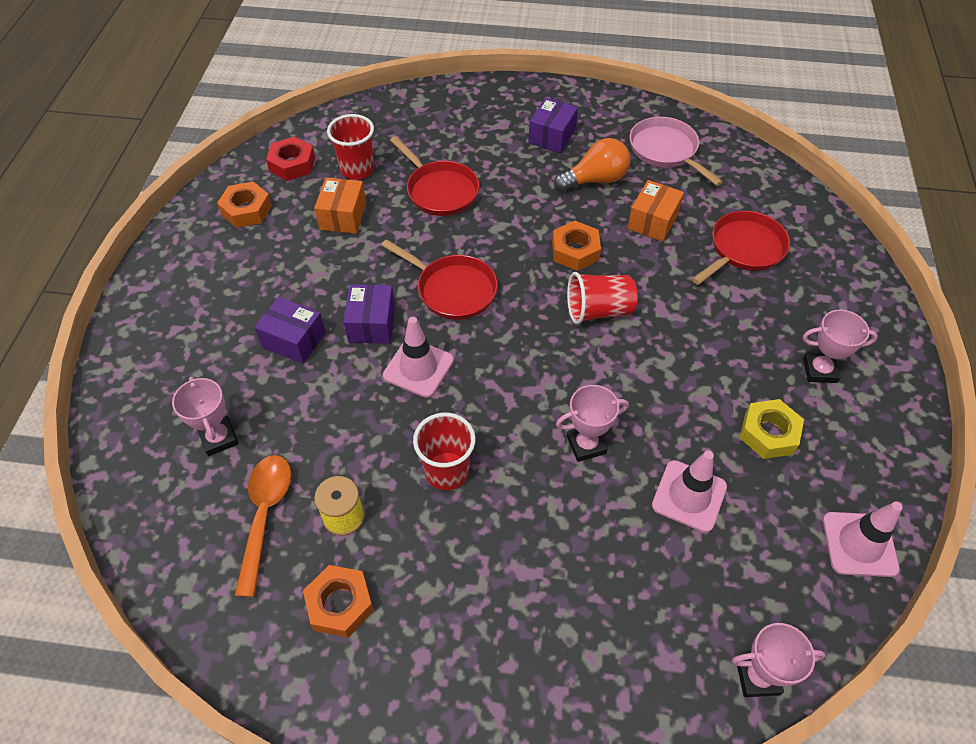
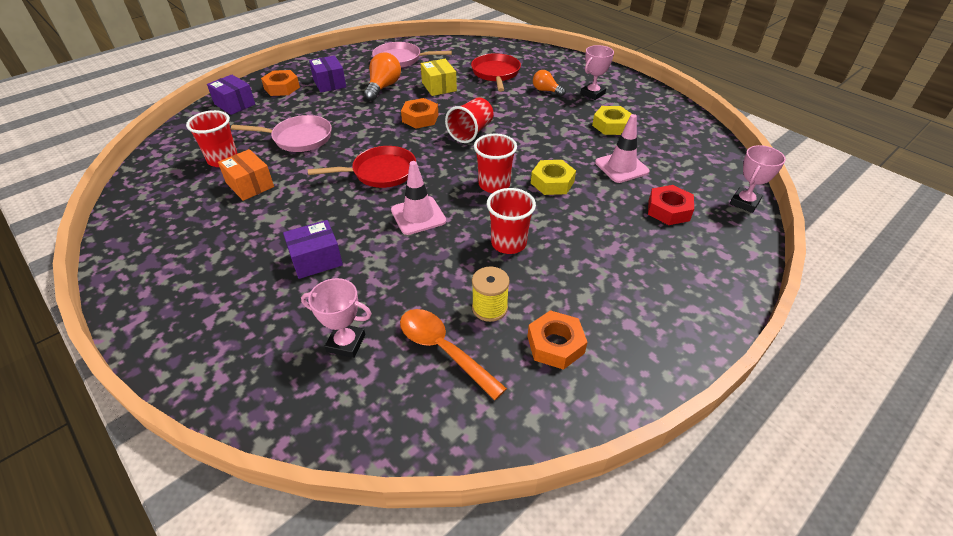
camera: 50 degrees left, 10 degrees down
orange nut [217,181,272,228] -> orange nut moved to [261,70,300,96]
red nut [266,136,315,181] -> red nut moved to [648,185,694,225]
purple box [343,284,395,344] -> purple box moved to [207,74,255,115]
red pan [390,136,480,216] -> pink pan [231,115,332,152]
pink trophy [556,385,629,462] -> yellow nut [531,160,576,195]
orange box [627,180,684,242] -> yellow box [421,59,457,96]
pink traffic cone [823,502,903,577] -> none
none -> red cup [474,133,517,193]
none -> orange light bulb [533,70,566,96]

